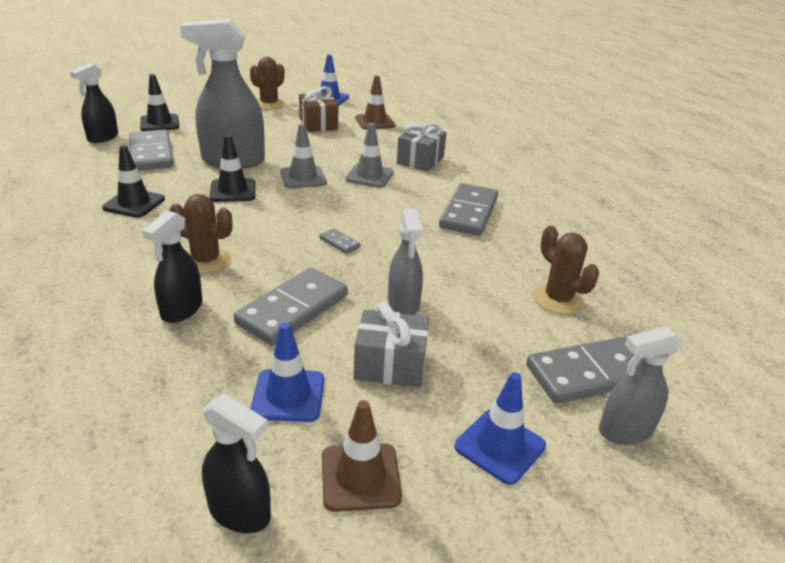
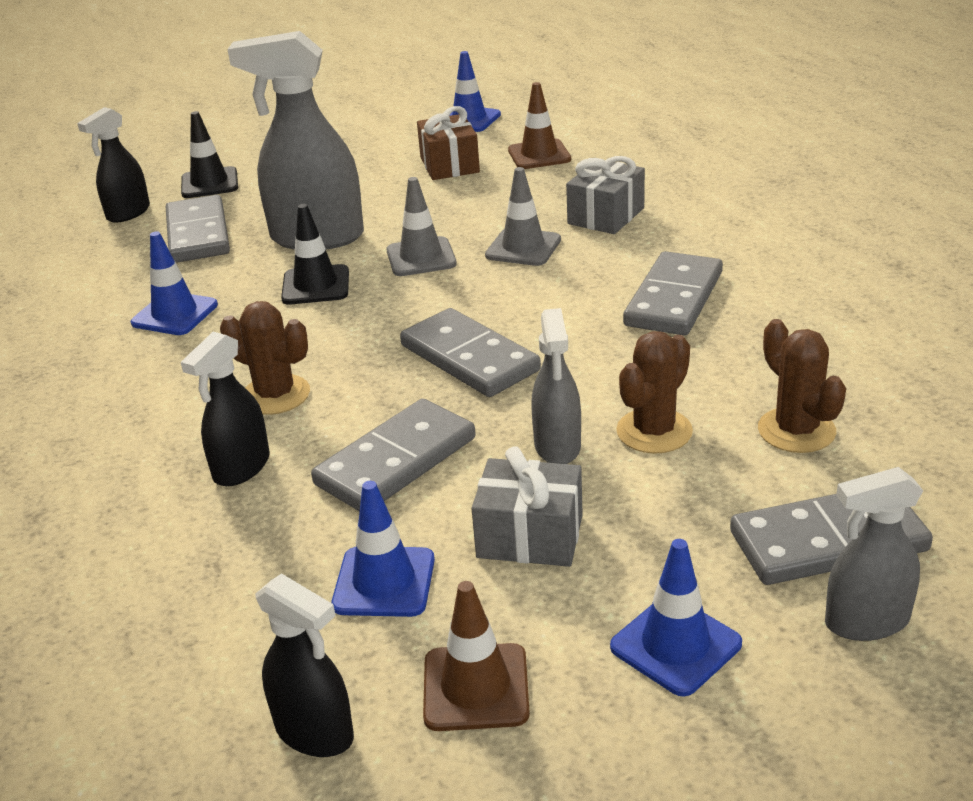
camera: 10 degrees right, 0 degrees up
black traffic cone [102,145,165,218] -> blue traffic cone [131,231,218,335]
brown cactus [250,57,285,109] -> brown cactus moved to [616,331,693,454]
grey domino [319,228,361,254] -> grey domino [400,308,541,397], size x2.31

